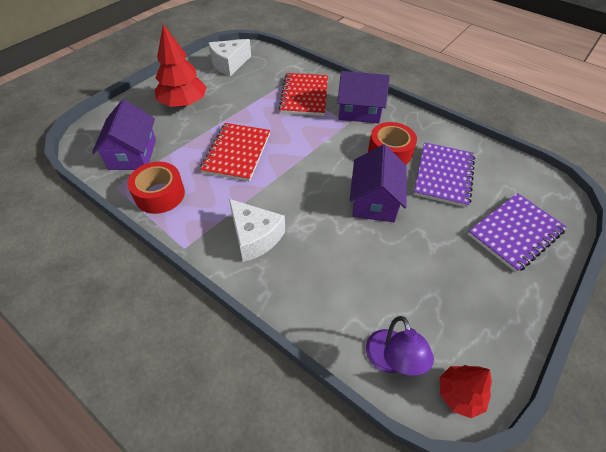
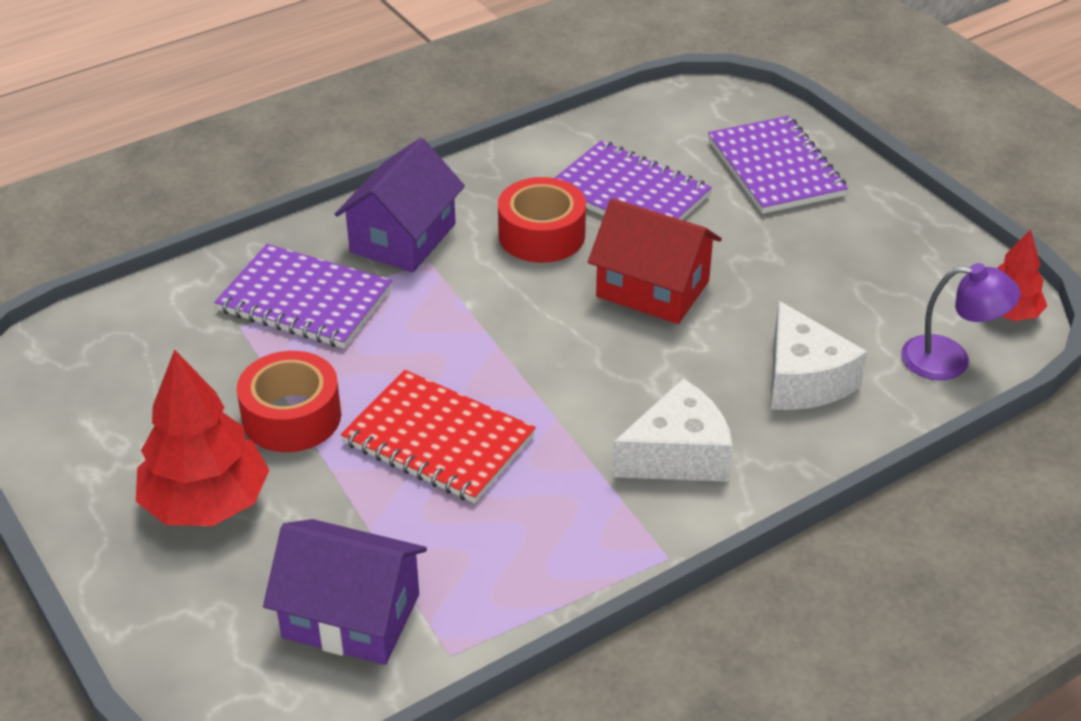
camera: 70 degrees left, 10 degrees down
red tape [128,162,185,214] -> red tape moved to [237,351,341,452]
white cheese [208,39,251,76] -> white cheese moved to [770,301,867,410]
red notebook [279,73,328,116] -> purple notebook [214,244,392,348]
purple house [350,144,407,222] -> red house [588,198,722,324]

